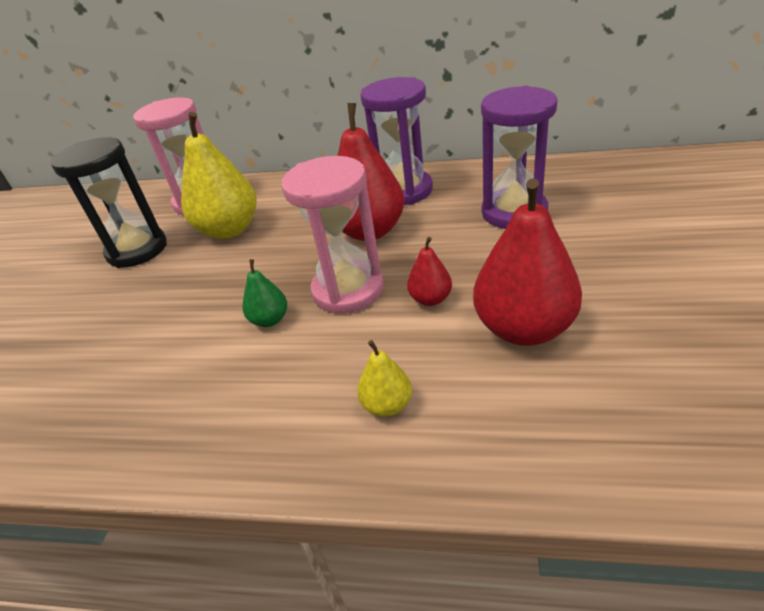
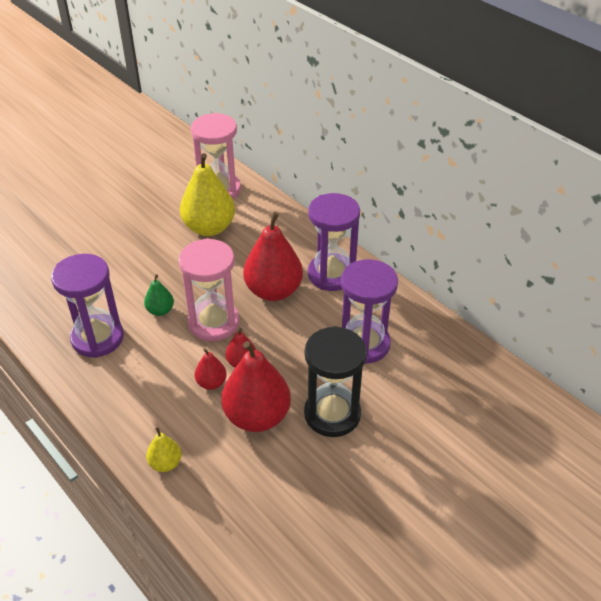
camera: 35 degrees right, 5 degrees up
black hourglass [51,137,167,268] -> black hourglass moved to [304,326,367,437]
yellow pear [357,340,412,417] -> yellow pear moved to [146,427,182,472]
none -> purple hourglass [51,254,124,358]
none -> red pear [195,348,227,390]

